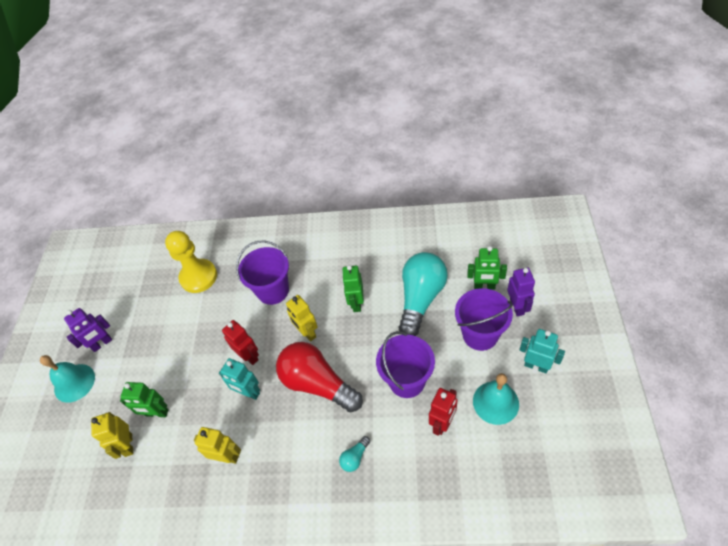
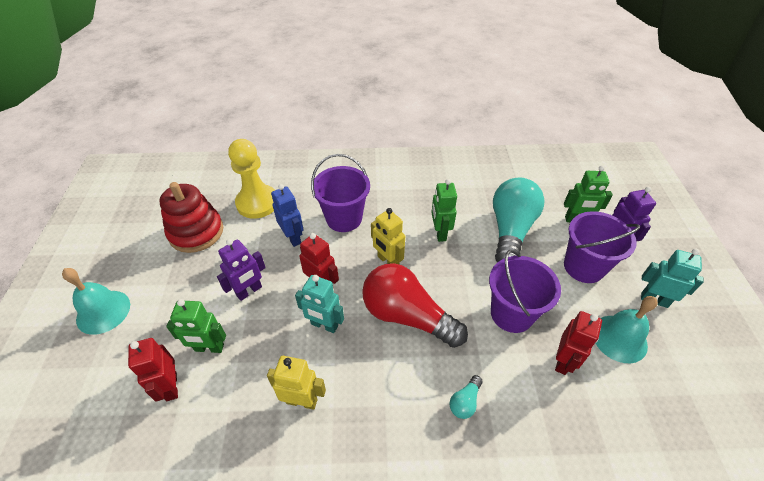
camera: 10 degrees left, 5 degrees down
purple robot [64,308,112,352] -> purple robot moved to [217,239,266,301]
yellow robot [91,412,133,459] -> red robot [128,338,178,402]
none -> red stacking toy [159,182,223,253]
none -> blue robot [271,184,303,247]

